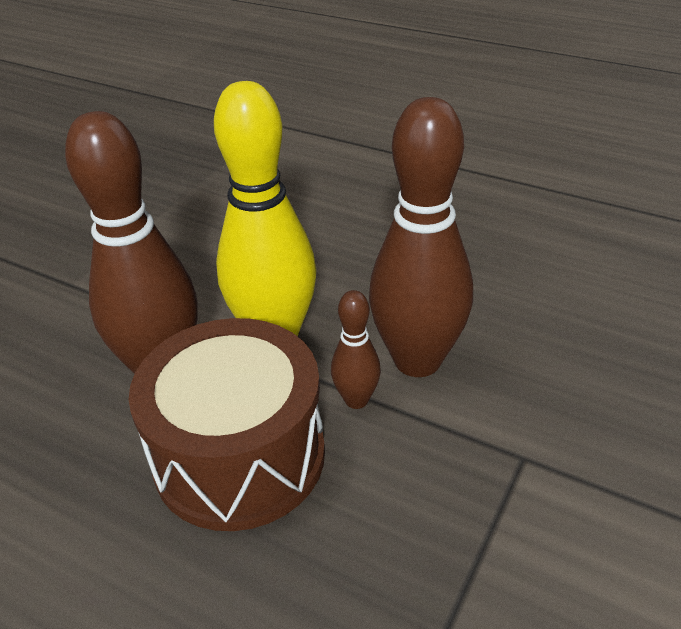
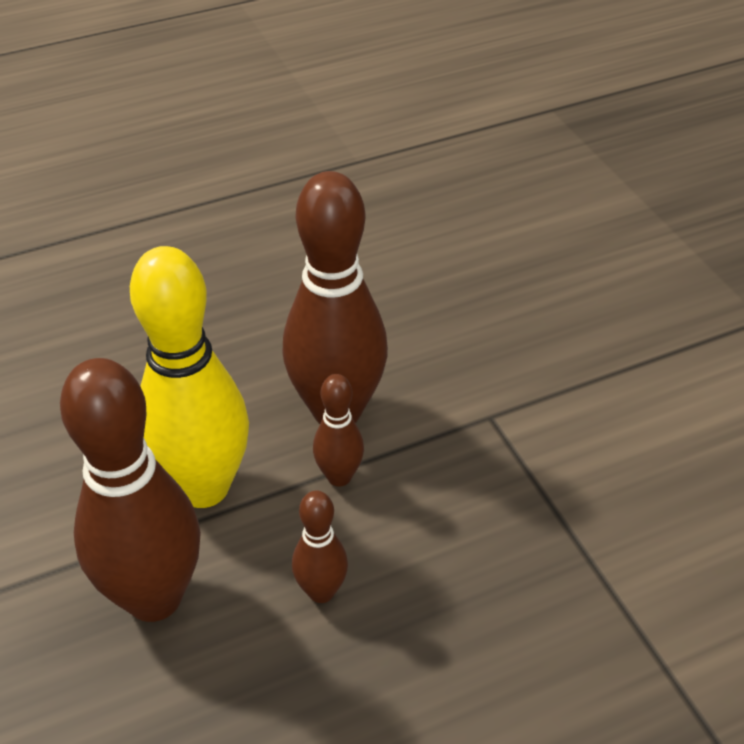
camera: 55 degrees left, 5 degrees up
brown drum [129,318,325,531] -> brown bowling pin [292,490,348,603]

